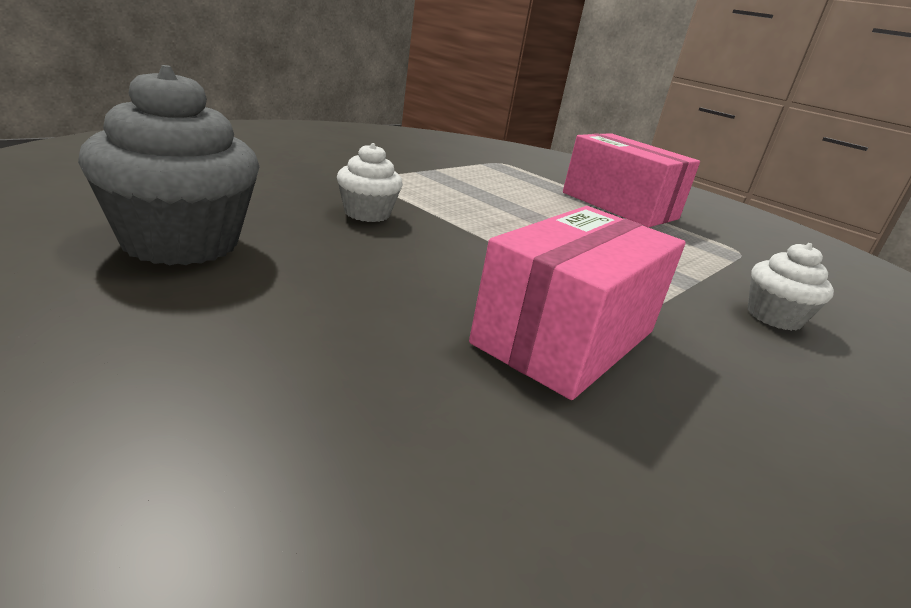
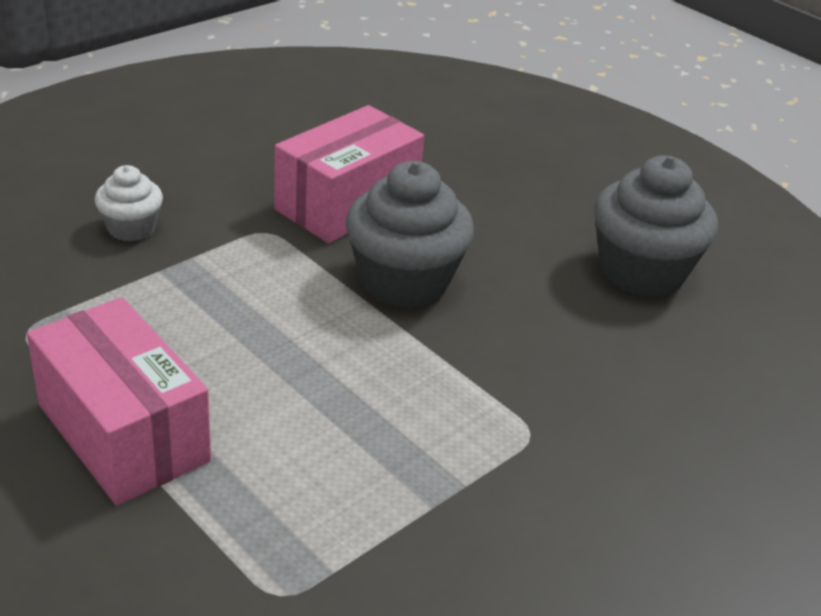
camera: 175 degrees left, 10 degrees up
white cupcake [337,143,403,222] -> none
none -> grey cupcake [345,161,474,309]

